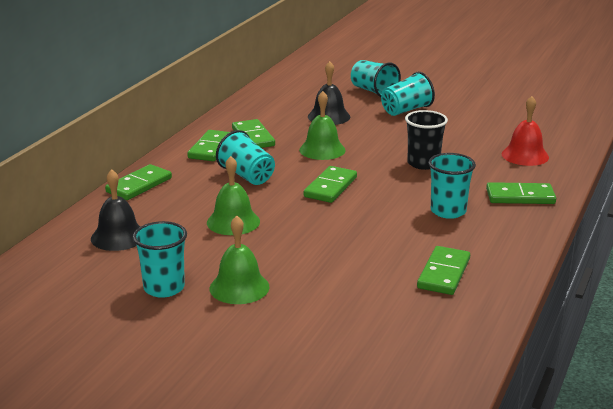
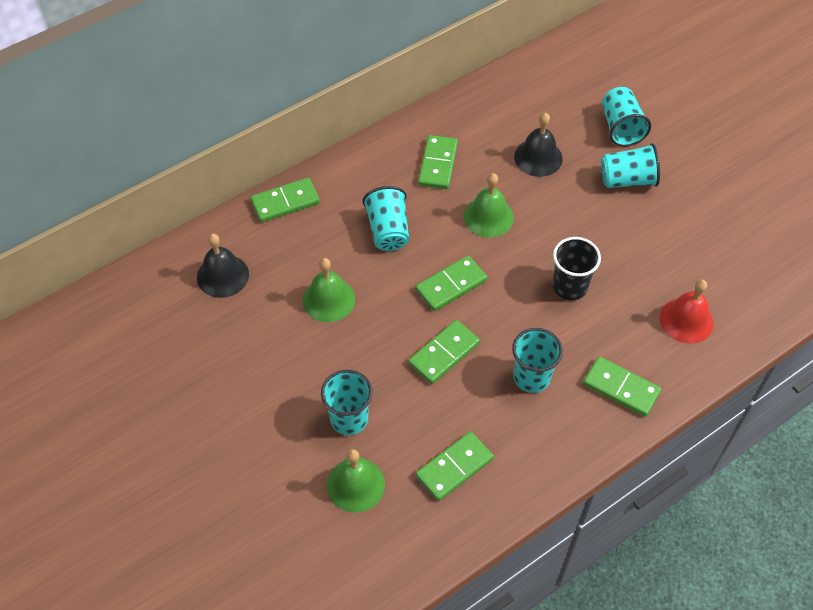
camera: 30 degrees right, 30 degrees up
turquoise cup [133,221,187,298] -> turquoise cup moved to [321,370,372,435]
green domino [187,130,230,161] -> green domino moved to [408,320,480,384]
green bell [210,216,270,304] -> green bell moved to [327,449,385,513]

